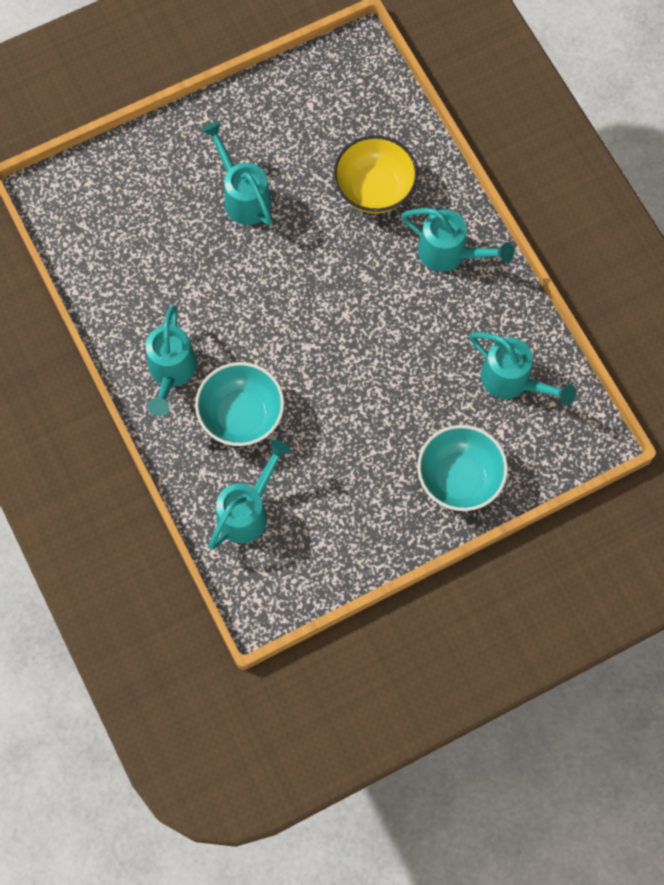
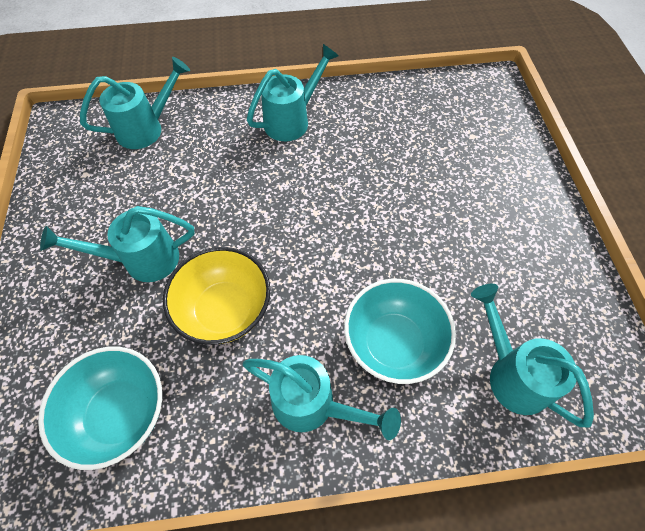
camera: 70 degrees left, 10 degrees down
yellow bowl [333,135,418,214] -> yellow bowl moved to [163,247,270,345]
turquoise bowl [417,425,508,511] -> turquoise bowl moved to [38,347,162,470]
turquoise watering can [470,332,576,405] -> turquoise watering can moved to [80,57,190,149]

